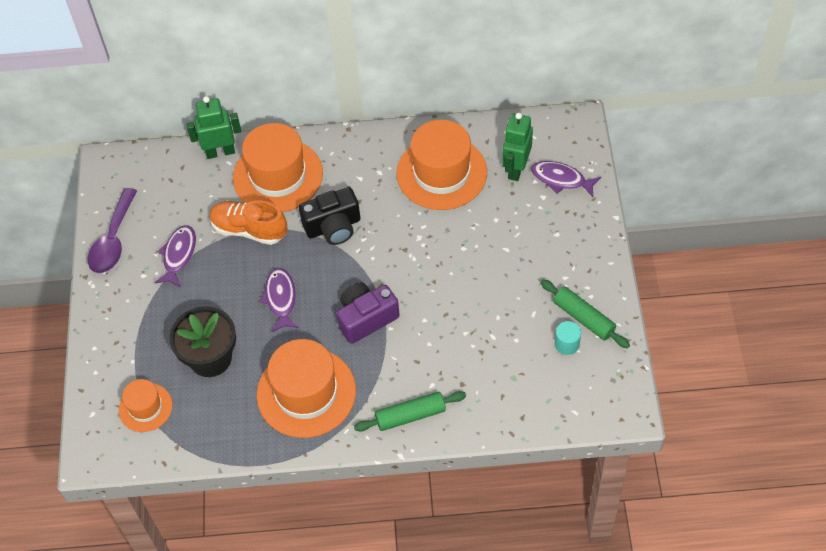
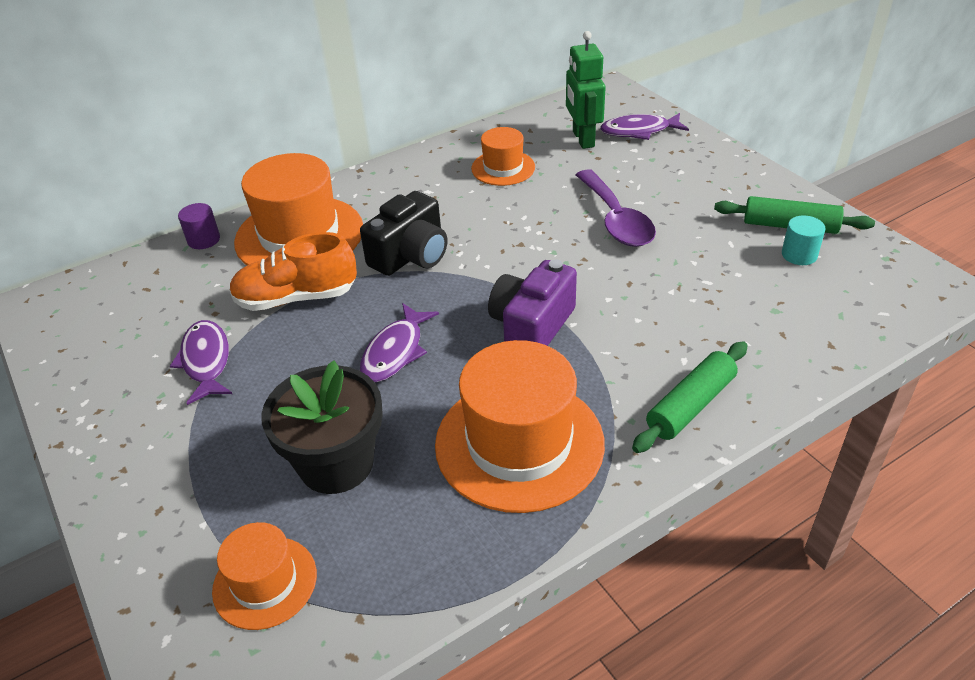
camera: 30 degrees left, 15 degrees down
purple spoon [87,188,137,273] -> purple spoon moved to [576,169,656,247]
green robot [186,96,241,159] -> purple cylinder [178,203,220,249]
purple fish [259,268,299,332] -> purple fish turned 120 degrees counterclockwise [360,303,439,382]
orange hat [397,120,487,210] -> orange hat [471,127,535,186], size x0.54

